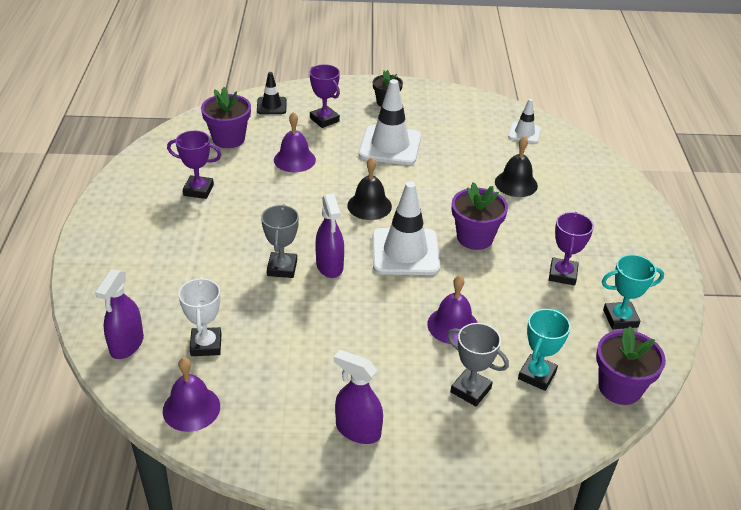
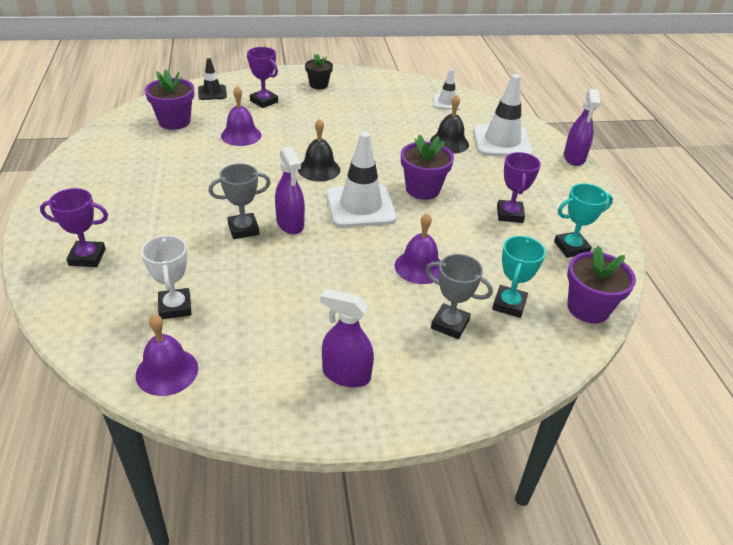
camera: 10 degrees left, 0 degrees up
purple spray bottle [95,269,144,359] -> purple spray bottle moved to [564,89,601,166]
purple trophy [167,130,221,199] -> purple trophy moved to [40,188,108,267]
grey trophy [261,204,299,278] -> grey trophy turned 75 degrees clockwise [209,164,271,239]
white traffic cone [359,79,421,165] -> white traffic cone moved to [473,74,533,156]

